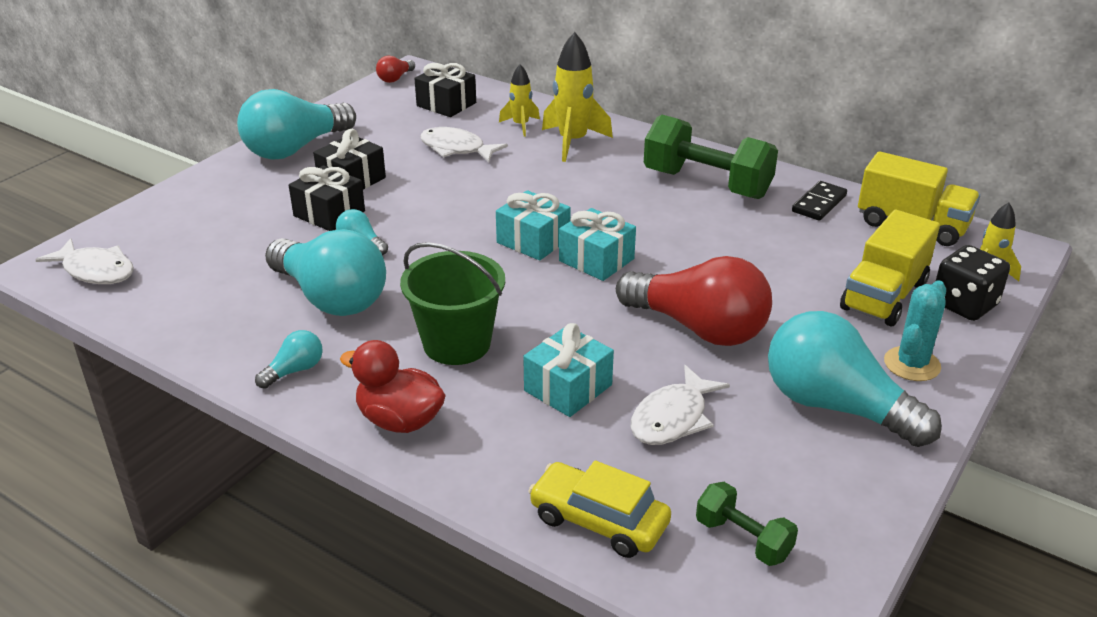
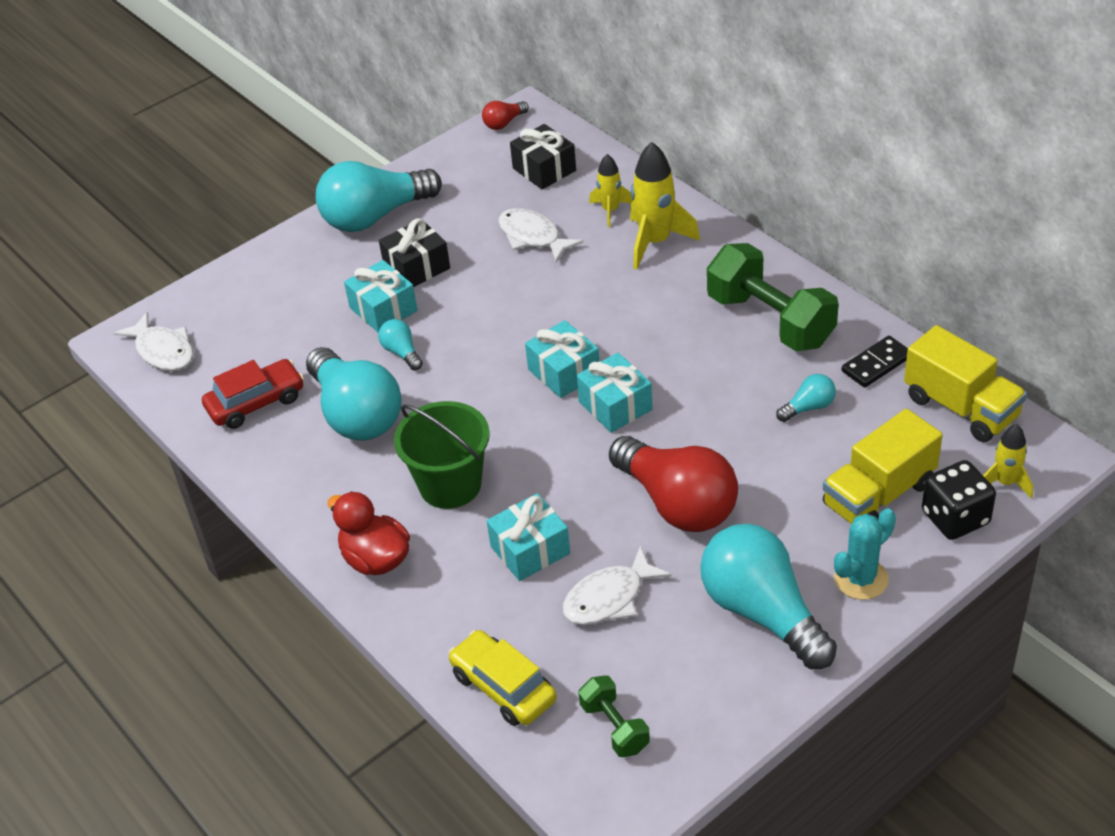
camera: 20 degrees right, 10 degrees up
turquoise light bulb [255,330,322,389] -> turquoise light bulb moved to [776,374,836,422]
black gift [289,165,365,231] -> turquoise gift [344,260,418,333]
none -> red car [202,359,304,429]

